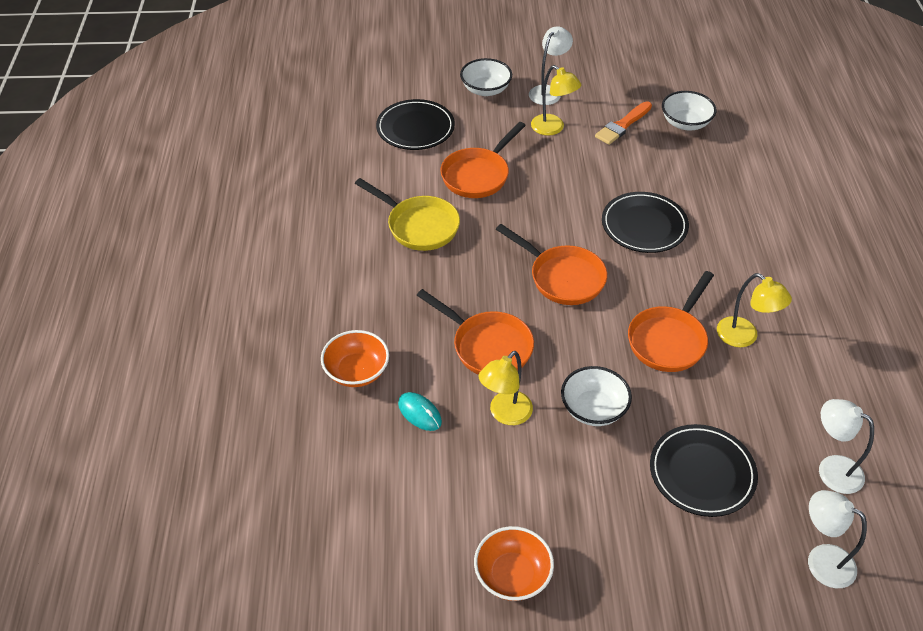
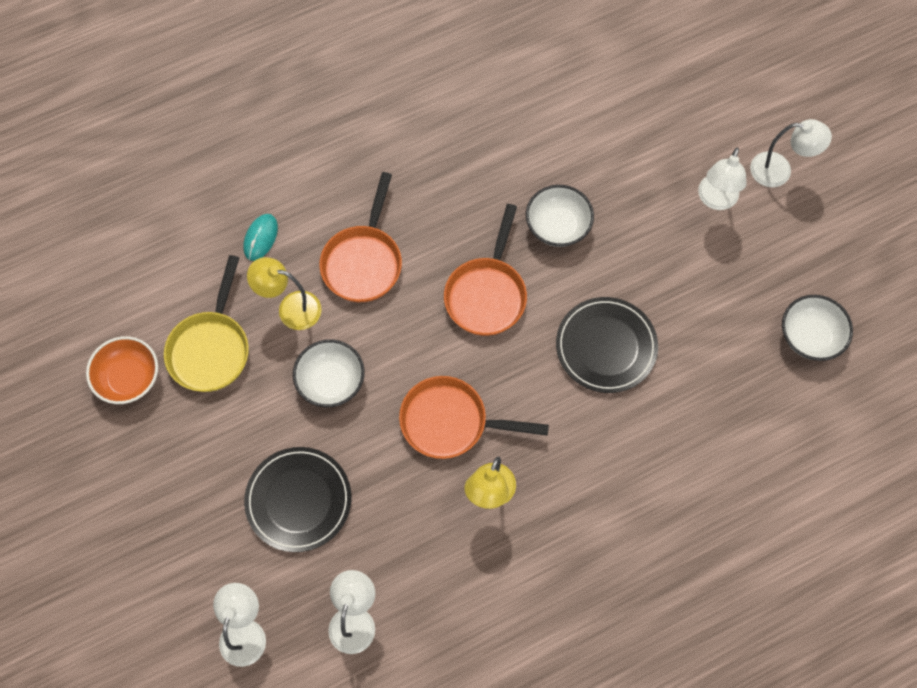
camera: 65 degrees right, 20 degrees up
orange bowl [321,330,389,387] -> none
yellow pan [355,178,460,251] -> yellow pan moved to [164,255,249,392]
black plate [376,99,455,150] -> none
orange pan [440,122,526,198] -> none
white bowl [460,58,512,96] -> white bowl moved to [526,185,594,247]
yellow lamp [531,65,581,136] -> white lamp [698,147,747,210]
orange brush [595,101,652,145] -> none

